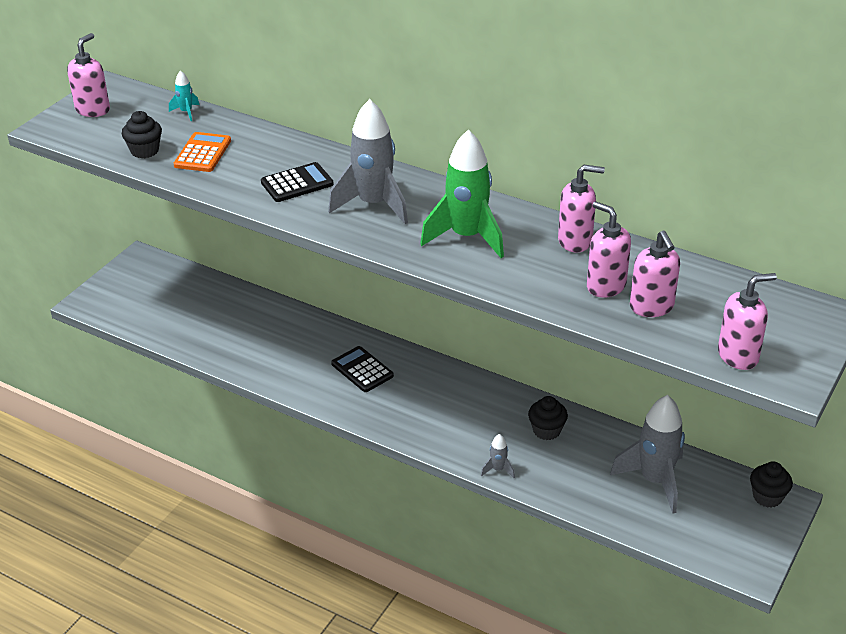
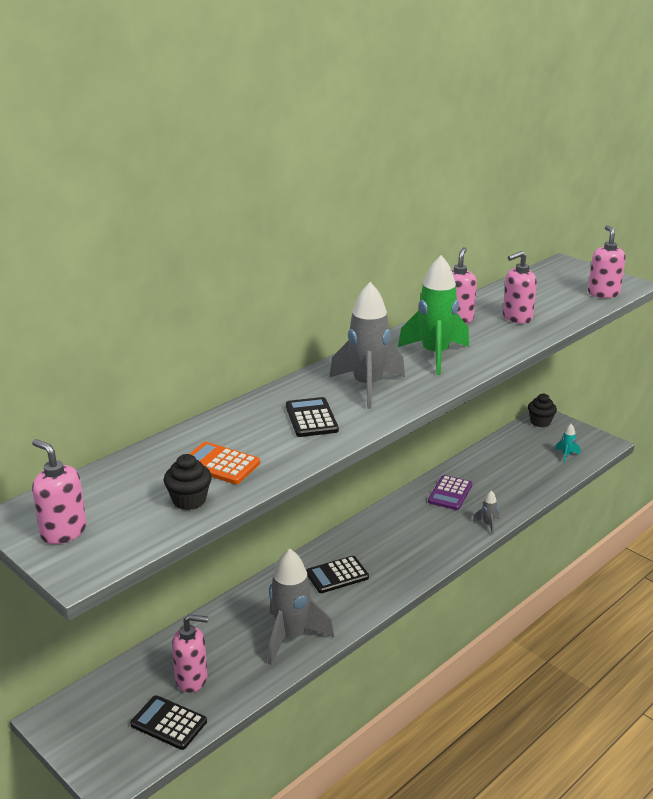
camera: 75 degrees left, 10 degrees down
turquoise rocket [169,70,199,121] -> turquoise rocket moved to [555,424,581,463]
black cupcake [528,396,568,440] -> purple calculator [428,475,472,510]
grey rocket [610,395,685,514] -> grey rocket moved to [268,548,334,665]
pink soap dispenser [630,231,680,317] -> pink soap dispenser moved to [172,614,208,693]
none -> black calculator [130,695,207,750]

